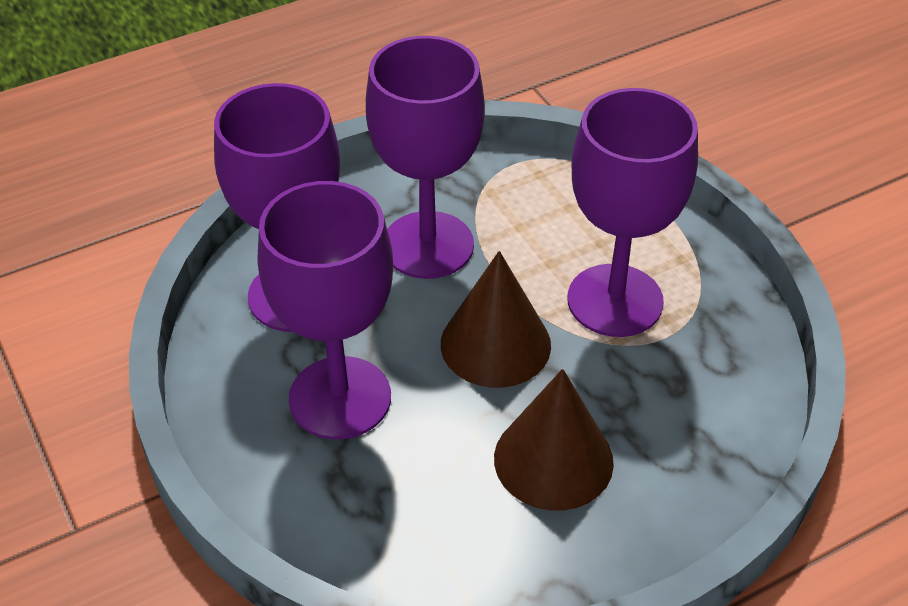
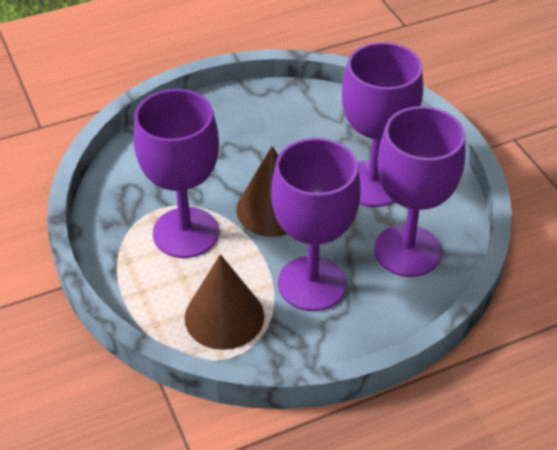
camera: 175 degrees left, 0 degrees up
brown cone [494,369,614,511] -> brown cone moved to [184,254,264,350]

